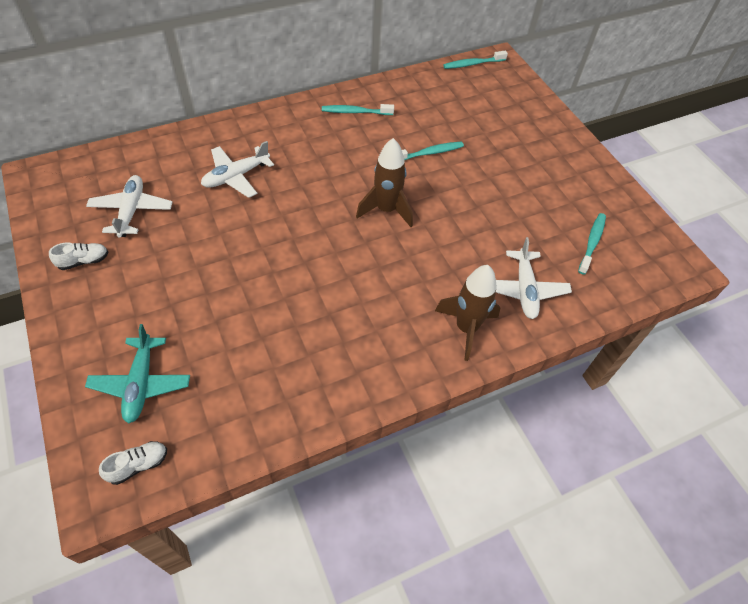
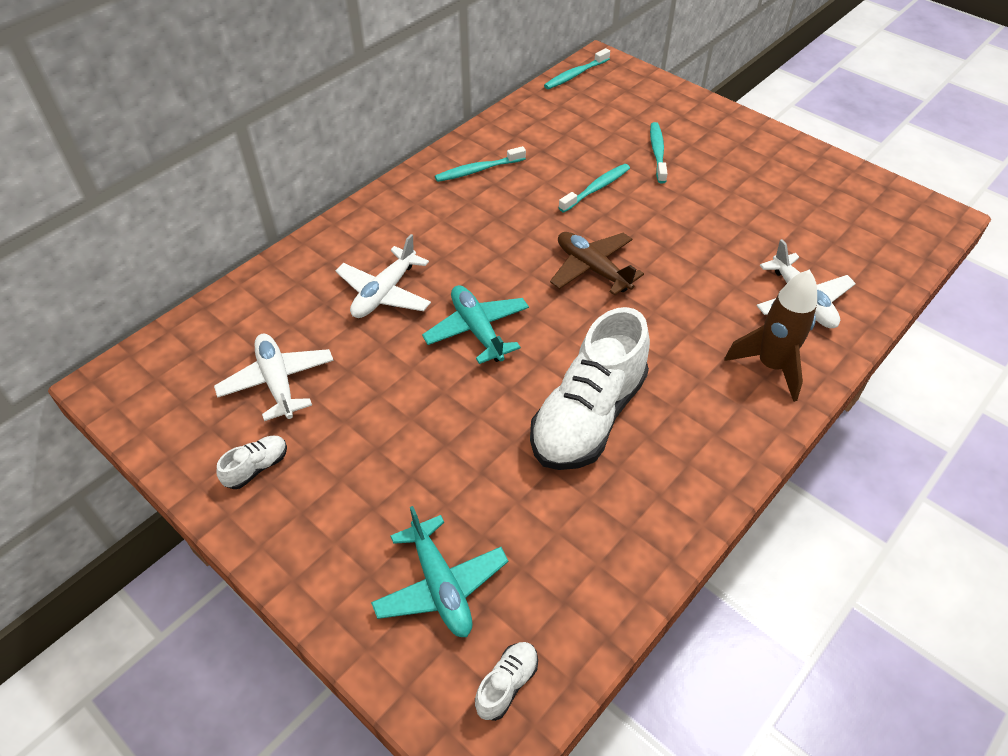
camera: 20 degrees left, 5 degrees down
brown rocket [356,138,413,227] -> brown plane [550,232,644,295]
turquoise toothbrush [578,213,606,275] -> turquoise toothbrush moved to [650,122,668,183]
none -> turquoise plane [422,285,529,364]
none -> white shoe [530,307,650,470]

